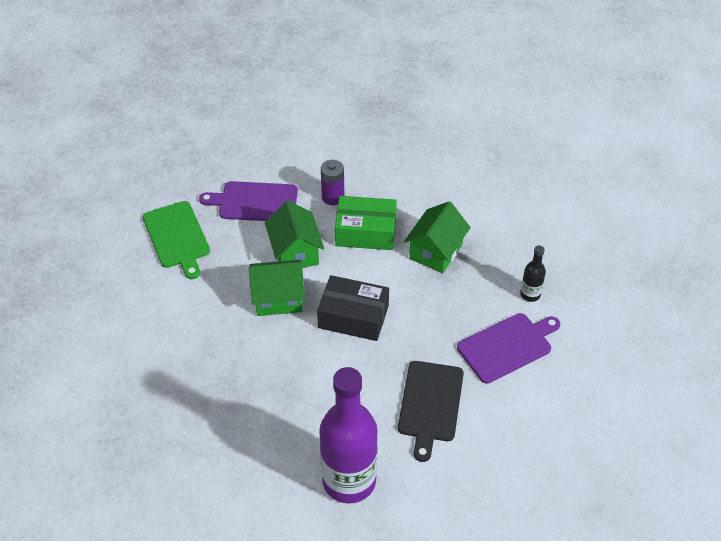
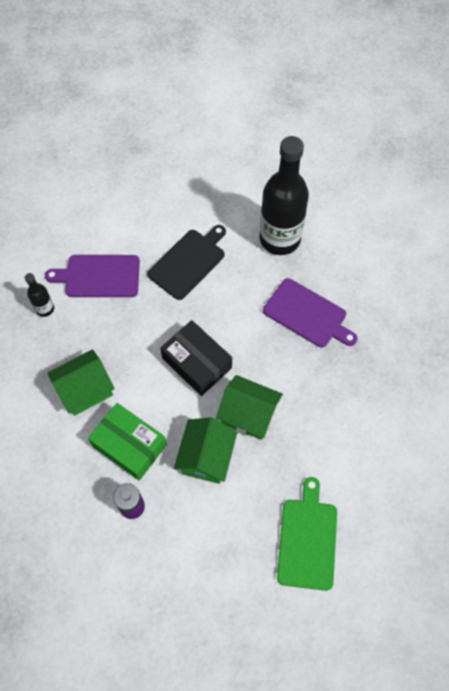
camera: 150 degrees left, 15 degrees up
purple cutting board [199,181,298,221] -> purple cutting board moved to [263,278,357,347]
purple bottle [319,367,378,504] -> black bottle [260,136,309,255]

